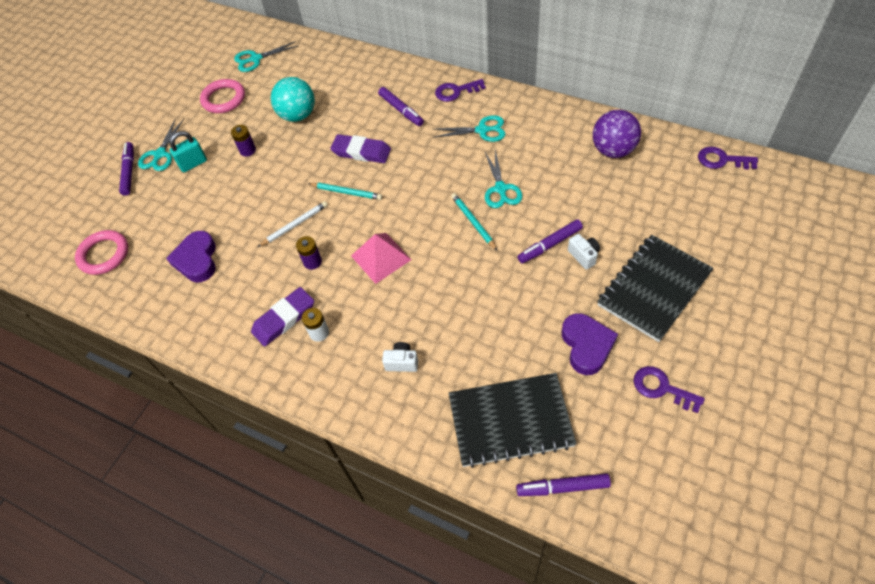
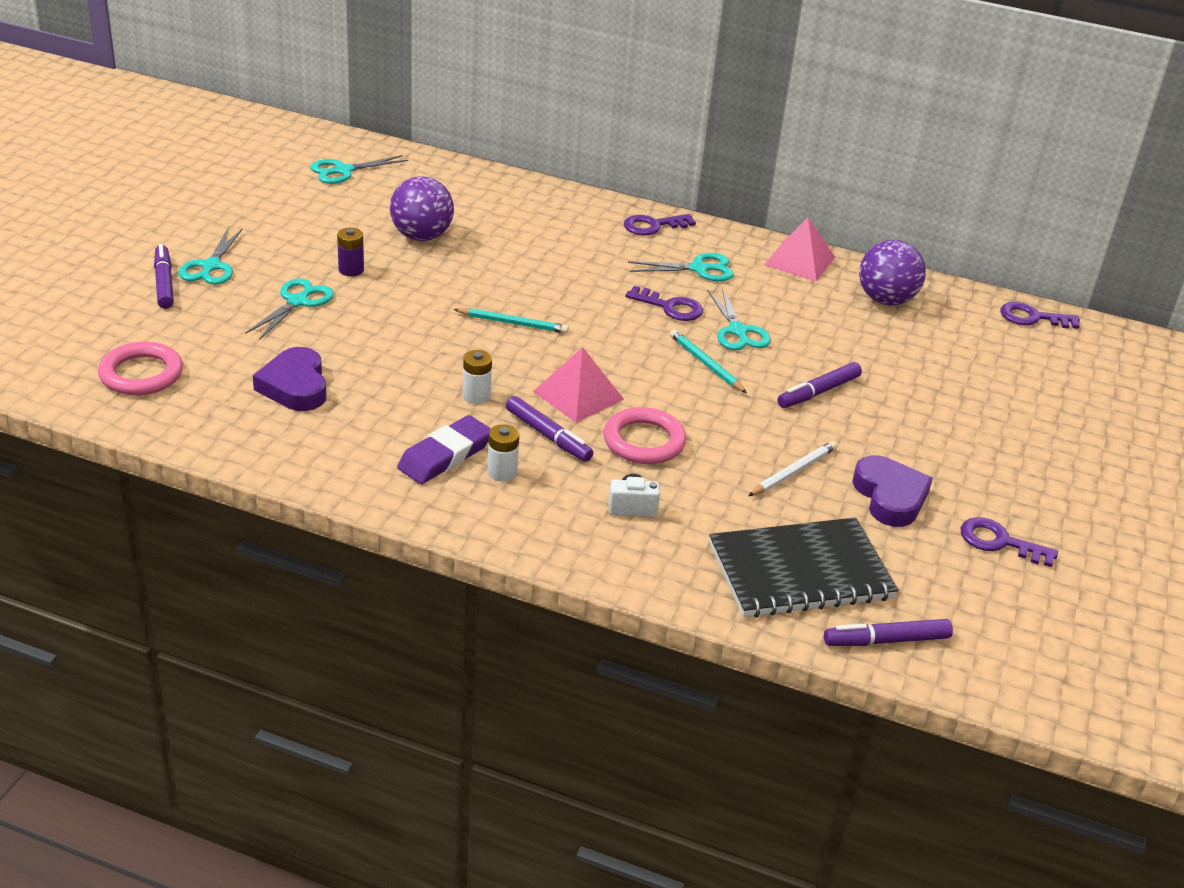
camera: 15 degrees left, 20 degrees down
turquoise padlock [169,131,207,172] -> none
pink ring [200,79,245,113] -> pink ring moved to [603,407,686,464]
white pencil [258,201,328,247] -> white pencil moved to [748,441,837,496]
turquoise ball [271,77,315,122] -> purple ball [390,176,454,241]
purple battery [296,236,322,270] -> white battery [463,350,492,404]
purple eraser [330,134,391,163] -> none
purple marker [378,87,424,126] -> purple marker moved to [506,396,593,462]
white camera [568,234,600,270] -> none
black notebook [597,235,714,342] -> none
none -> turquoise scissors [245,278,334,340]
none -> purple key [625,286,703,321]
none -> pink pyramid [764,217,835,282]

